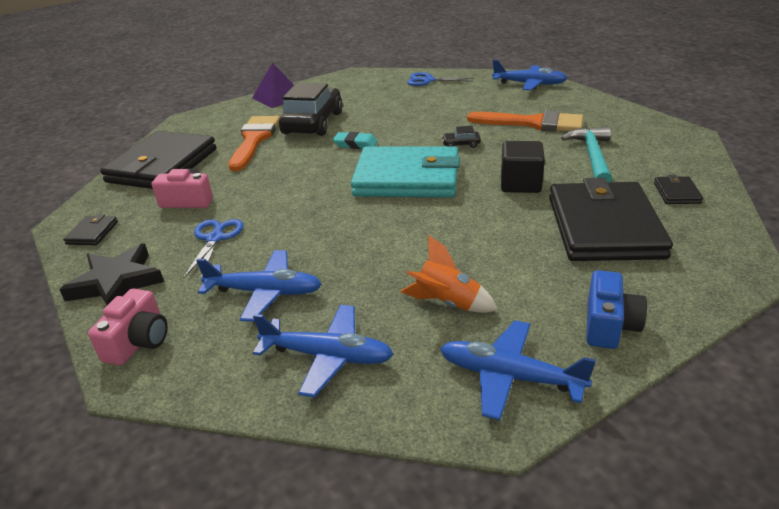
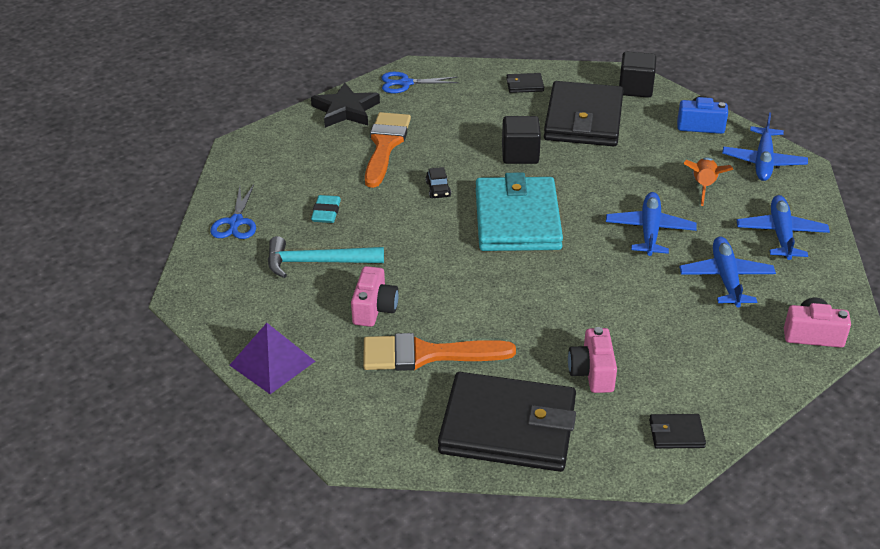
camera: 100 degrees left, 5 degrees up
black star [59,244,164,305] -> black star moved to [311,82,380,128]
blue scissors [183,219,244,279] -> blue scissors moved to [381,72,459,93]
black car [279,83,343,136] -> pink camera [351,266,399,327]
turquoise eraser [333,132,378,149] -> turquoise eraser moved to [311,195,341,223]
blue plane [492,60,567,90] -> blue plane moved to [606,192,697,256]
black wallet [549,178,673,261] -> black wallet turned 75 degrees counterclockwise [544,81,623,146]
turquoise hammer [561,127,612,182] -> turquoise hammer moved to [268,236,384,278]
none -> black cube [619,51,656,98]

